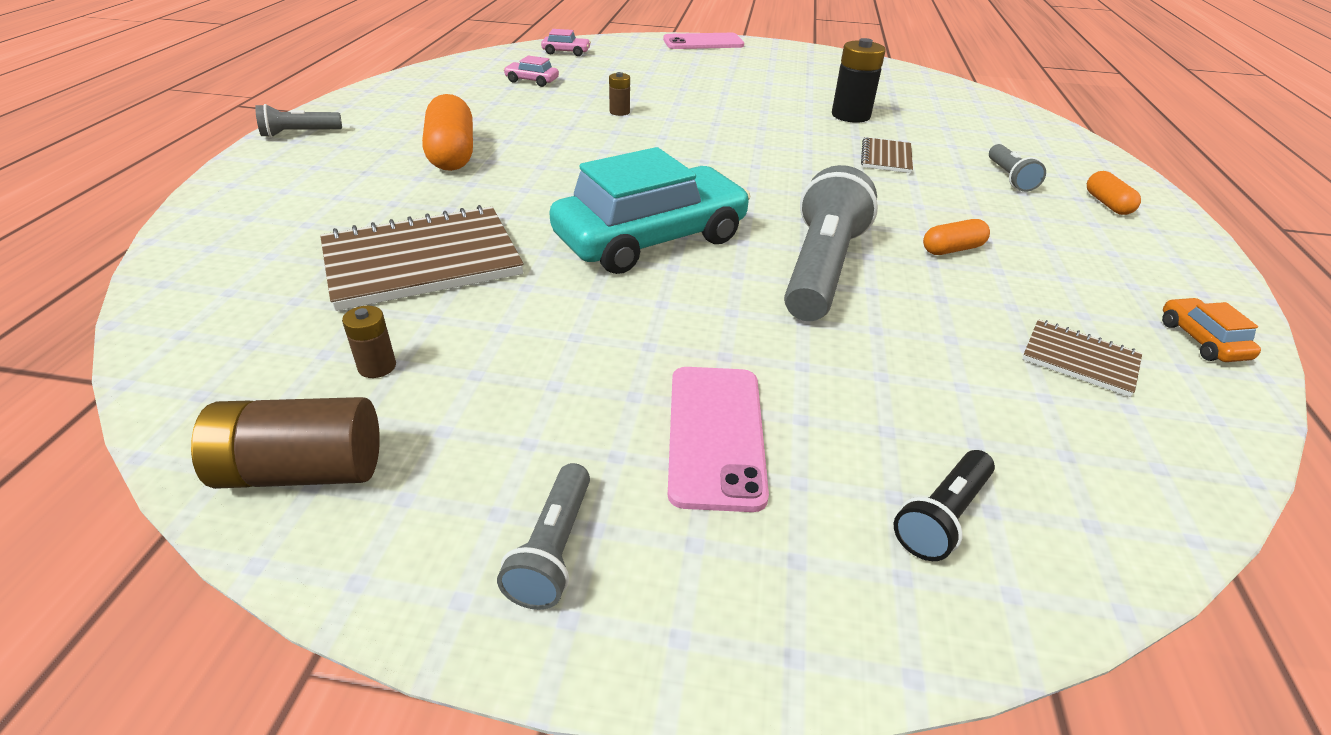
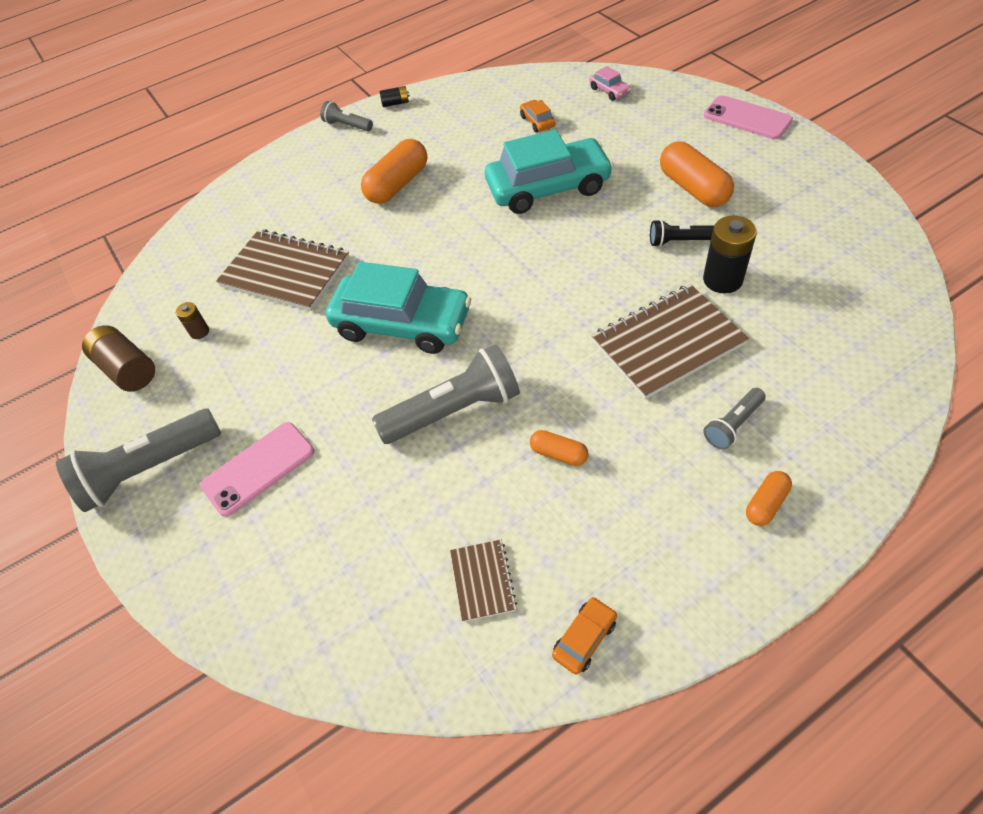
camera: 55 degrees right, 15 degrees up
grey flashlight [497,463,590,610] -> grey flashlight [56,408,221,512], size x1.94
pink car [503,55,559,87] -> orange car [520,100,555,133]
brown battery [609,72,630,116] -> turquoise car [485,129,614,214]
brown notebook [861,137,913,173] -> brown notebook [591,284,749,399], size x2.00
black flashlight [894,450,995,561] -> black flashlight moved to [650,219,714,247]
none -> black battery [379,86,410,107]
none -> orange capsule [660,142,734,207]

